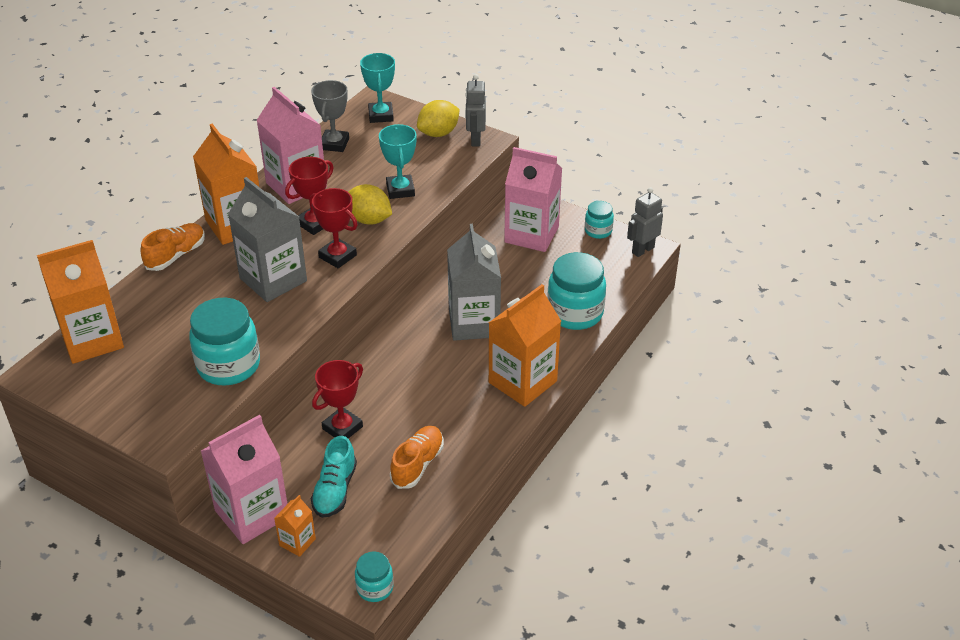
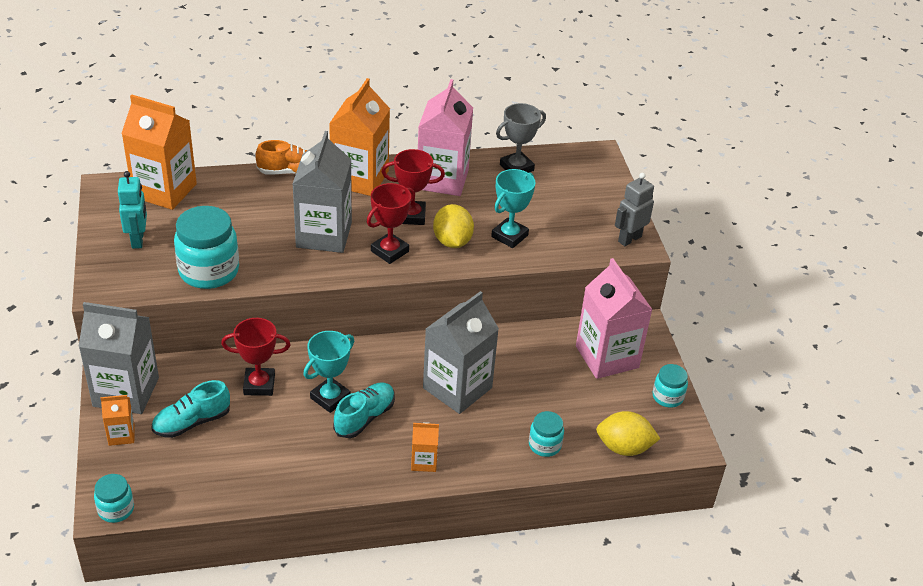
camera: 45 degrees right, 0 degrees up
pink carton [201,415,288,544] -> grey carton [78,302,159,414]
red trophy [310,188,358,268] -> red trophy turned 45 degrees clockwise [367,183,414,264]
turquoise trophy [360,53,395,123] -> turquoise trophy moved to [303,331,354,413]
orange shoe [390,426,444,489] -> none
yellow lemon [417,100,460,137] -> yellow lemon moved to [596,411,660,456]
orange carton [489,284,561,407] -> orange carton [411,422,439,472], size x0.47
turquoise jar [547,252,606,330] -> turquoise jar [529,411,564,457], size x0.53
grey robot [627,187,663,257] -> none
none -> turquoise robot [118,171,147,249]
none -> turquoise shoe [333,383,395,438]

